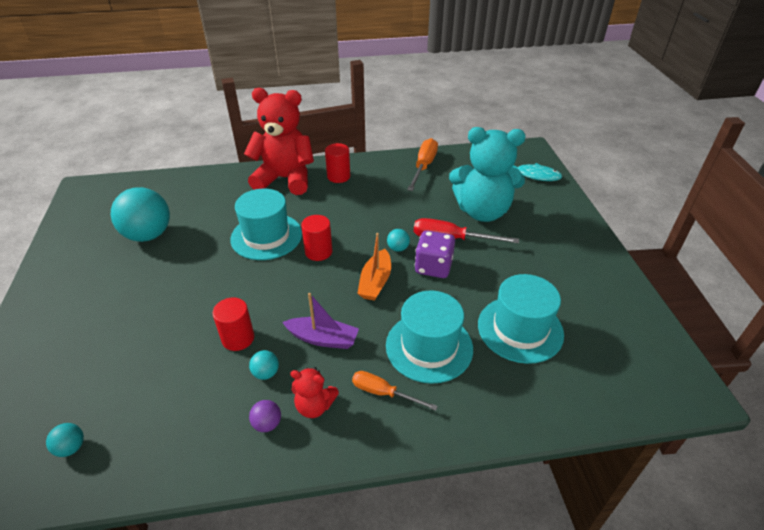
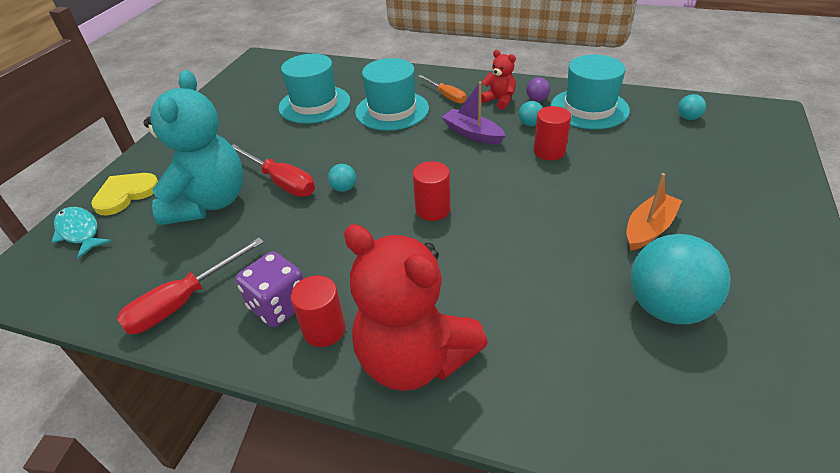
camera: 150 degrees left, 0 degrees up
turquoise hat [230,189,302,260] -> turquoise hat moved to [551,55,630,129]
orange boat [357,233,391,301] -> orange boat moved to [626,173,682,251]
orange screwdriver [407,138,438,191] -> red screwdriver [117,238,264,334]
purple dice [415,230,455,278] -> purple dice moved to [236,251,304,327]
turquoise teddy bear [449,127,526,222] -> turquoise teddy bear turned 60 degrees clockwise [143,70,243,225]
none -> yellow heart [91,173,158,216]

